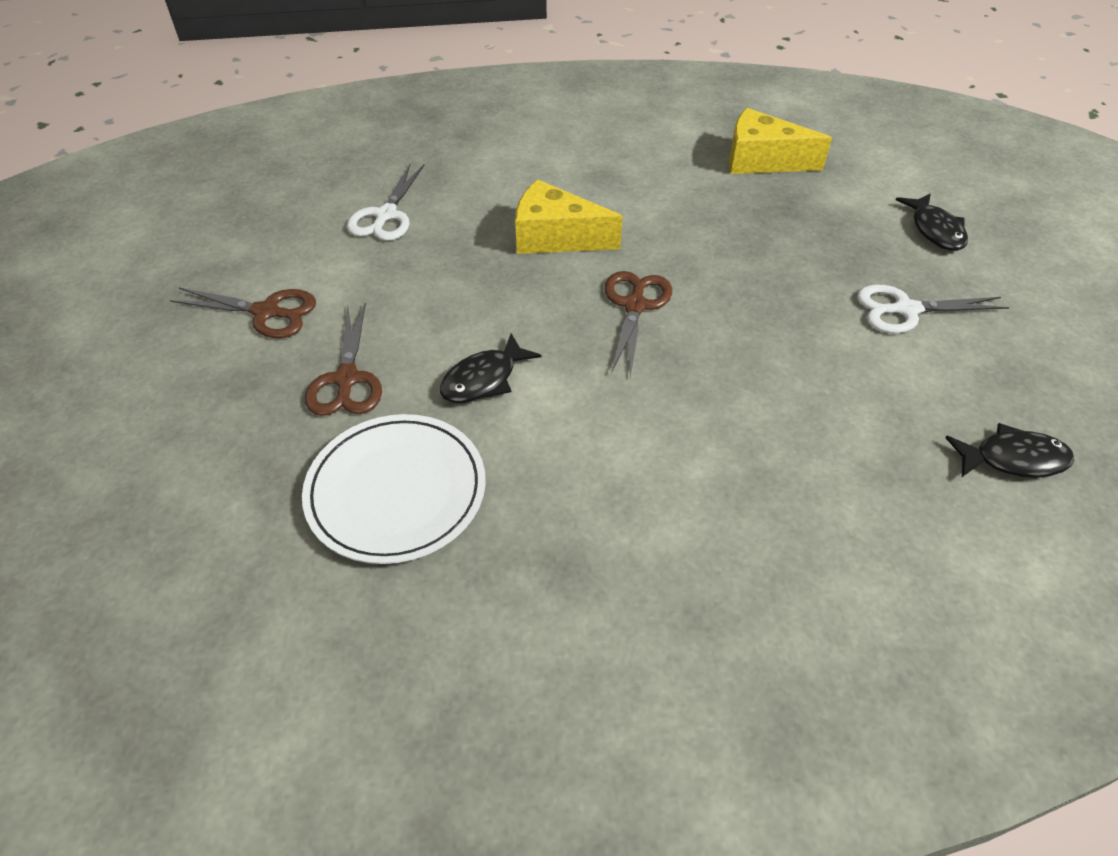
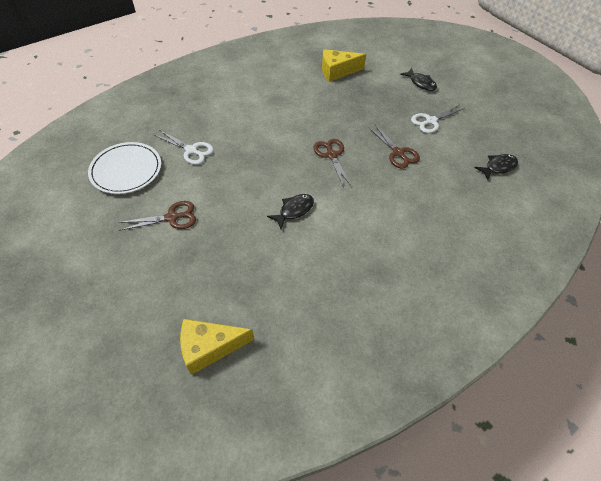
camera: 30 degrees left, 5 degrees up
white plate [302,414,486,564] -> white plate moved to [88,142,161,194]
brown scissors [305,303,382,416] -> brown scissors moved to [368,125,420,169]
white scissors [347,164,424,241] -> white scissors turned 45 degrees counterclockwise [154,130,214,165]
black fish [440,333,542,403] -> black fish turned 150 degrees counterclockwise [267,194,314,229]
yellow cheese [515,180,623,254] -> yellow cheese moved to [180,319,254,375]

